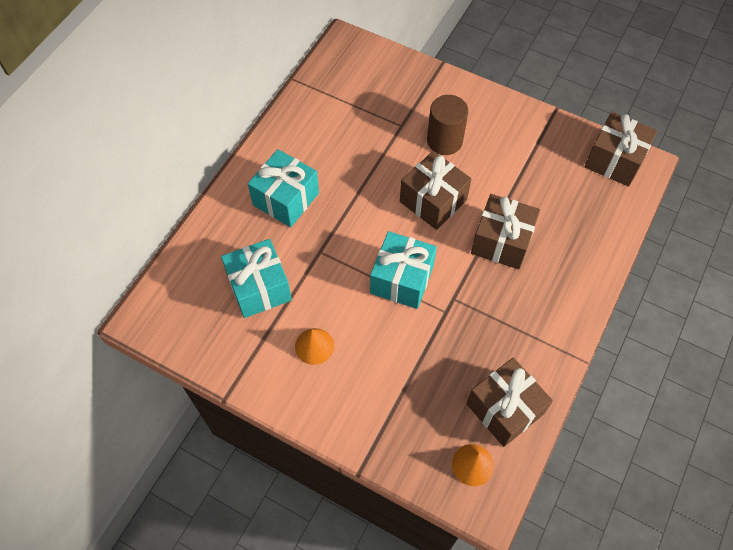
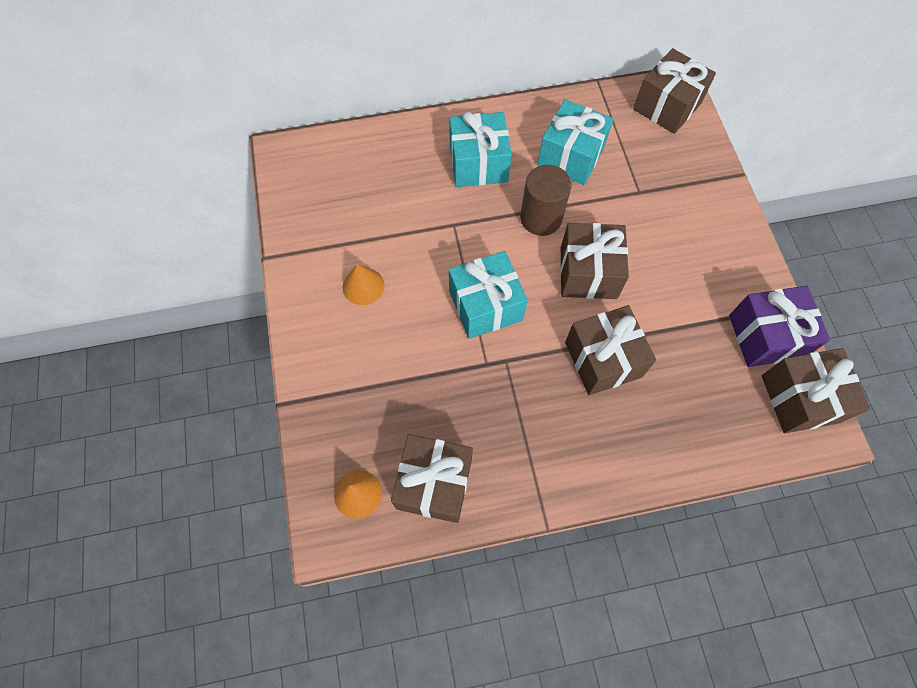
camera: 50 degrees right, 5 degrees up
turquoise gift [221,239,292,318] -> turquoise gift moved to [537,99,613,185]
brown cylinder [427,95,468,155] -> brown cylinder moved to [520,165,572,236]
none -> brown gift [633,48,716,134]
none -> purple gift [729,285,830,367]

